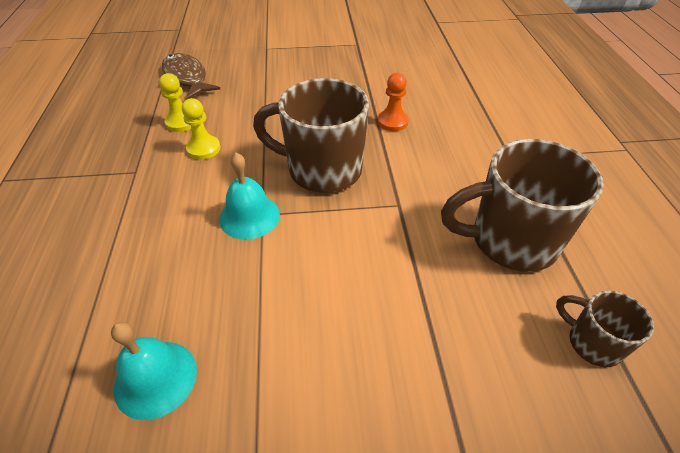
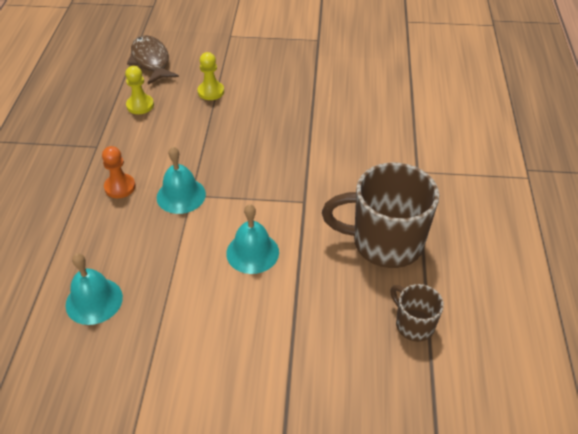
camera: 10 degrees right, 0 degrees up
yellow pawn [182,98,220,160] -> yellow pawn moved to [197,52,224,100]
brown mug [253,78,369,193] -> none
orange pawn [378,73,409,131] -> orange pawn moved to [102,146,136,198]
none -> turquoise bell [226,204,279,274]

